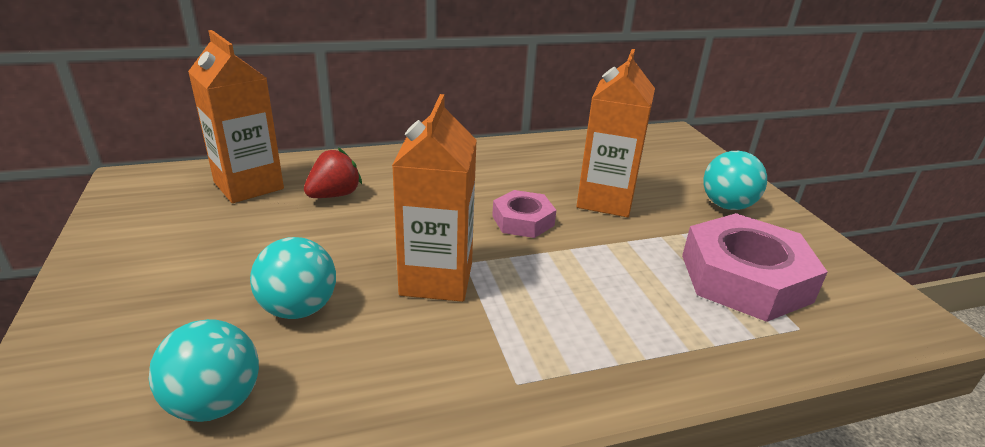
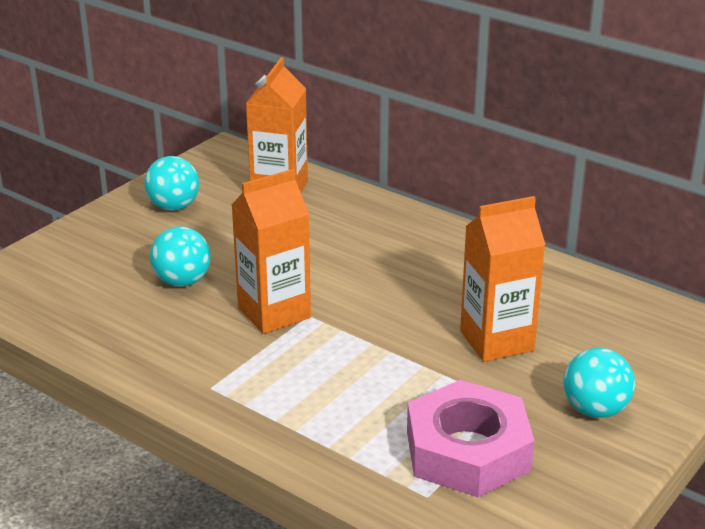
camera: 55 degrees right, 0 degrees up
turquoise ball [149,319,259,422] -> turquoise ball moved to [144,156,199,211]
red strawberry [304,148,362,198] -> none
pink nut [492,190,556,238] -> none

